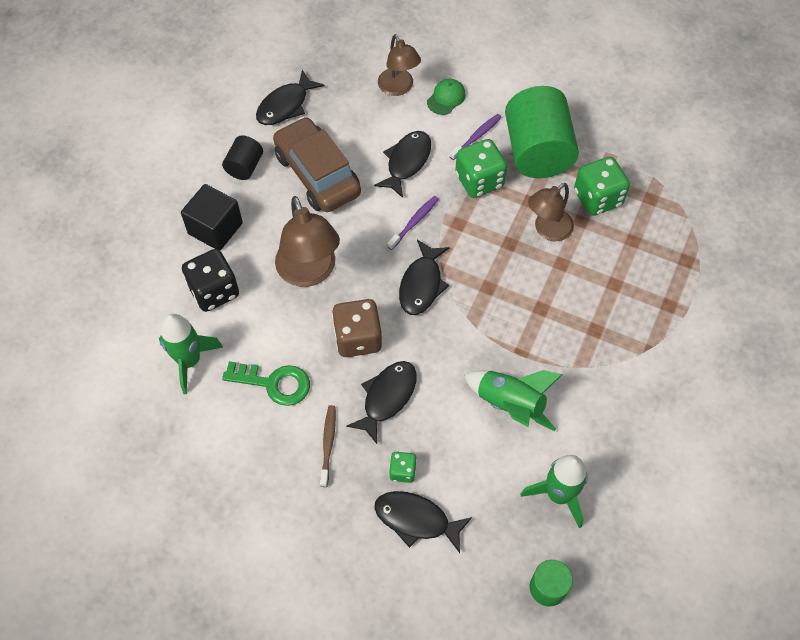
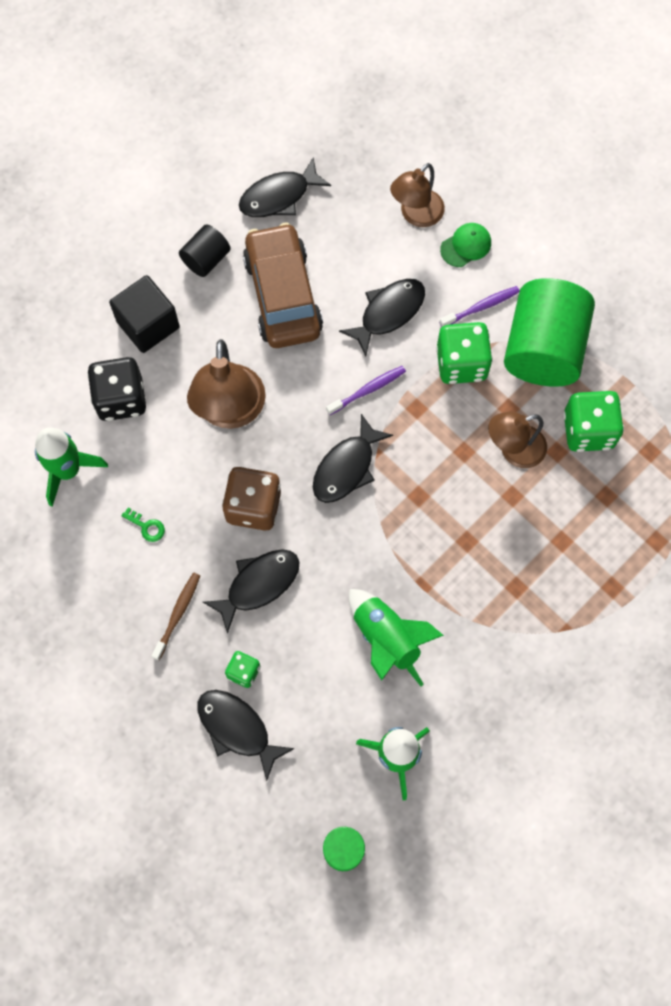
camera: 20 degrees right, 10 degrees up
green key [222,361,310,406] -> green key [122,508,165,542], size x0.48
brown lamp [378,34,421,96] -> brown lamp turned 45 degrees clockwise [390,163,445,227]

